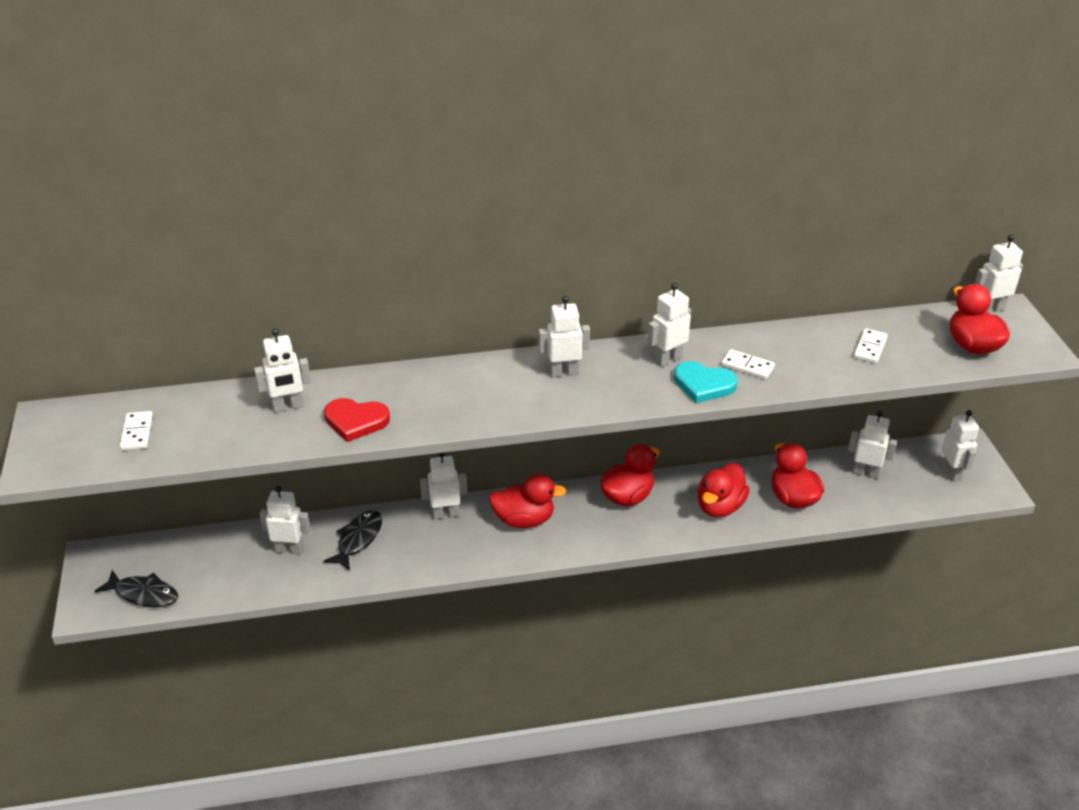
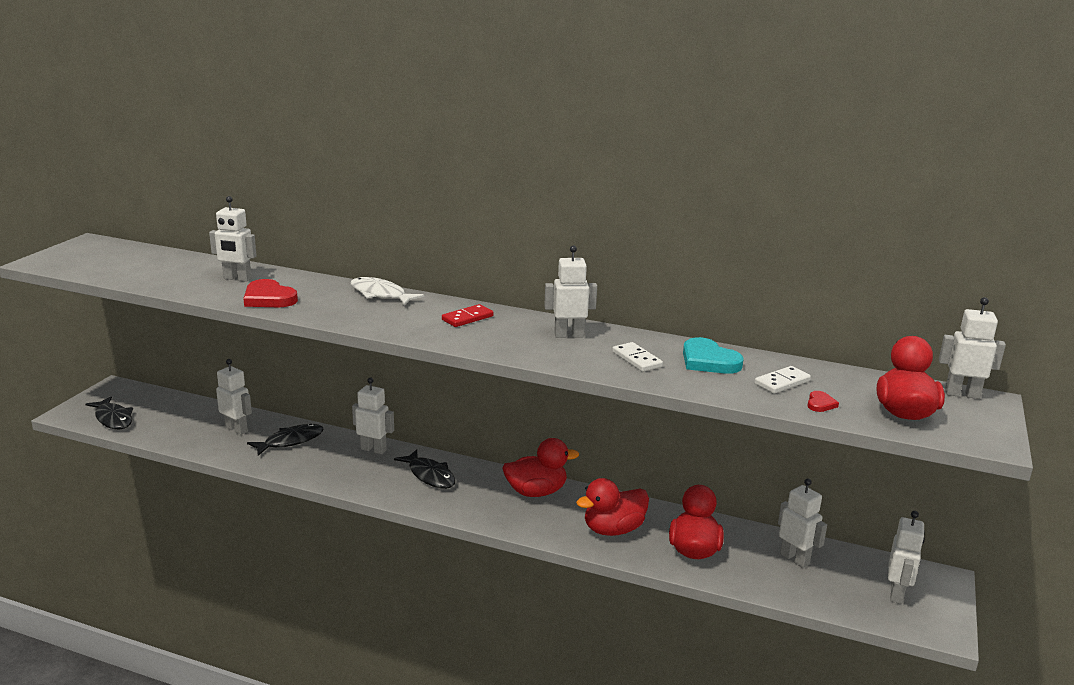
camera: 30 degrees right, 15 degrees down
white domino [120,411,153,450] -> none
red duck [489,474,566,528] -> black fish [394,450,456,489]
white robot [539,296,590,377] -> red domino [442,304,493,327]
turquoise heart [674,361,738,403] -> turquoise heart moved to [683,337,744,374]
none -> white fish [351,277,424,306]
none -> red heart [807,391,839,412]

